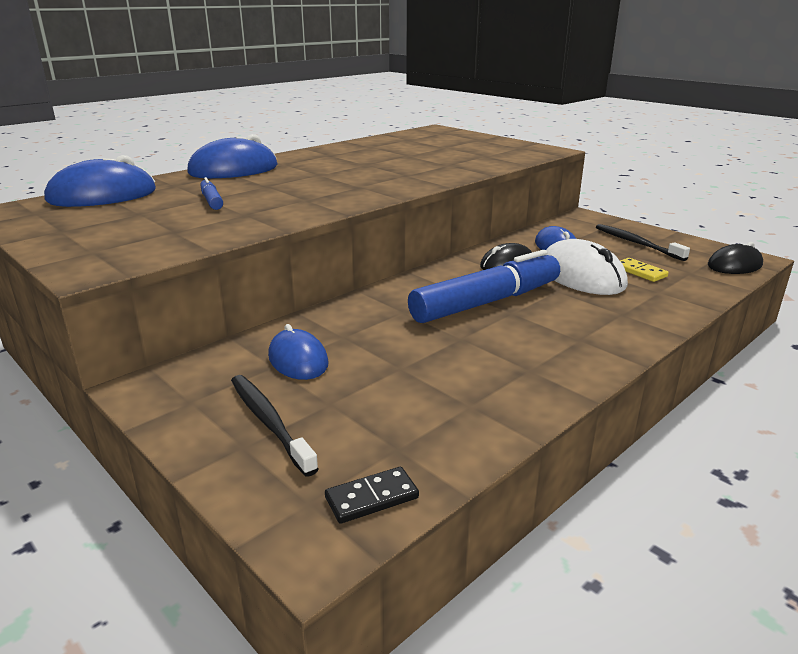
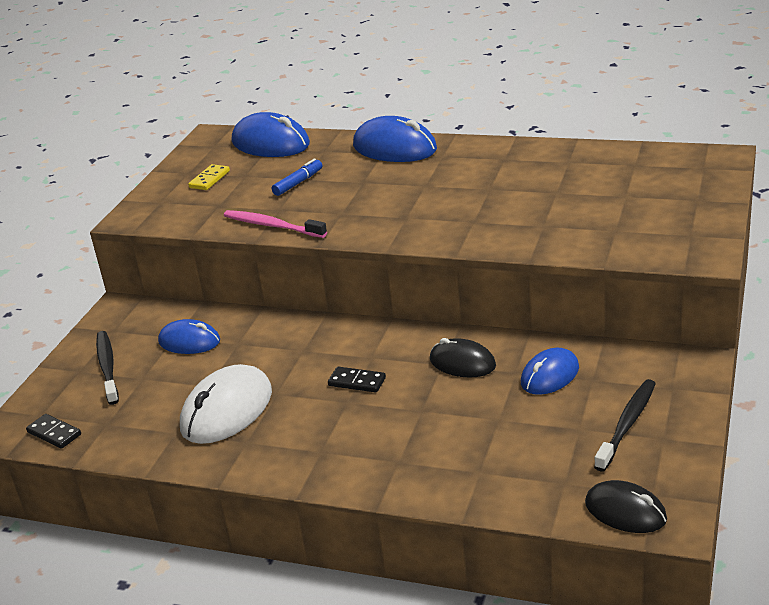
camera: 65 degrees right, 5 degrees up
black toothbrush [231,375,319,477] -> black toothbrush turned 45 degrees counterclockwise [96,331,119,405]
blue mouse [268,324,329,380] -> blue mouse turned 75 degrees clockwise [158,319,220,354]
blue marker [408,250,560,323] -> black domino [328,367,386,393]
white mouse [543,239,628,295] -> white mouse moved to [180,364,272,444]
yellow domino [620,258,669,282] -> yellow domino moved to [188,164,230,190]
none -> pink toothbrush [224,210,327,238]

